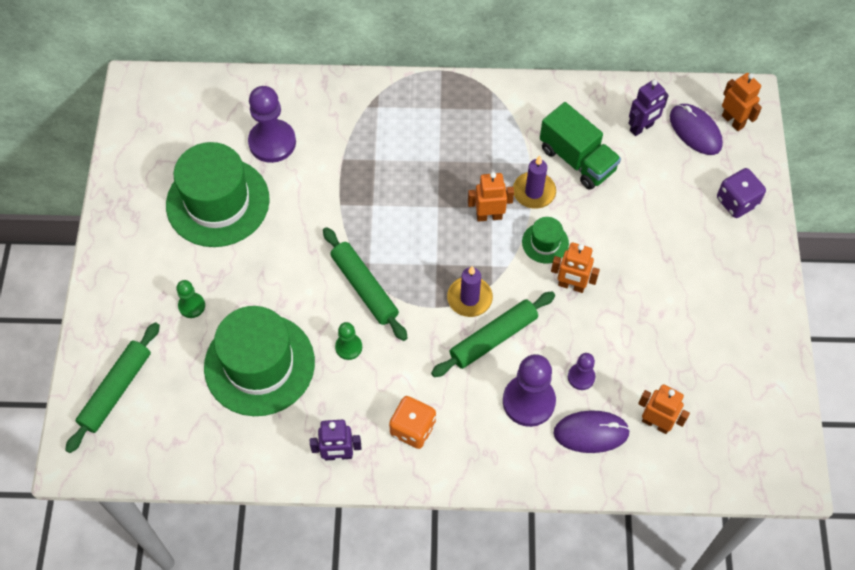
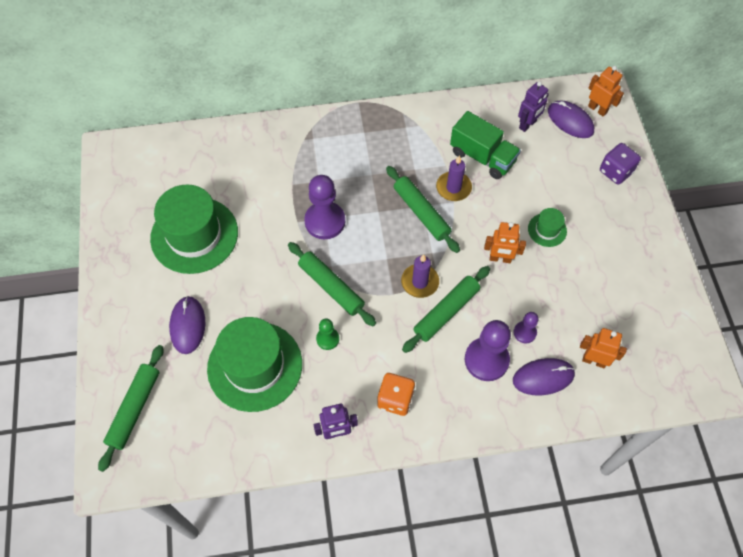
camera: 10 degrees left, 0 degrees up
green pawn [176,280,205,318] -> purple mouse [169,296,205,354]
purple pawn [248,86,296,163] -> purple pawn moved to [304,175,345,239]
orange robot [468,172,514,222] -> green rolling pin [386,166,460,253]
green hat [522,217,569,263] -> green hat moved to [528,208,567,247]

